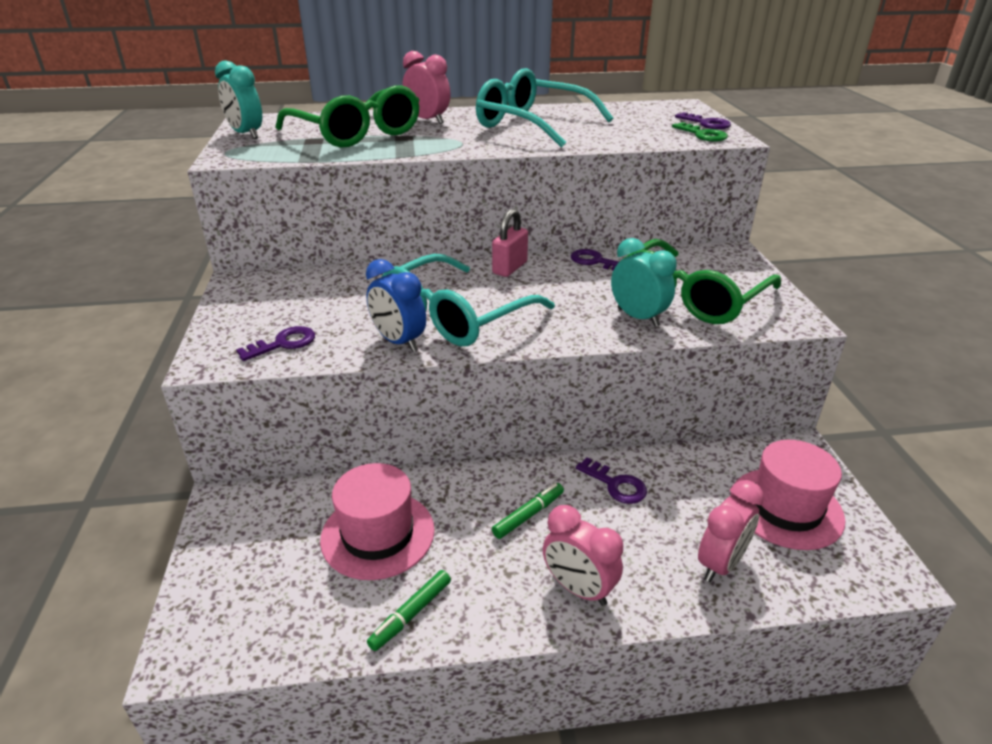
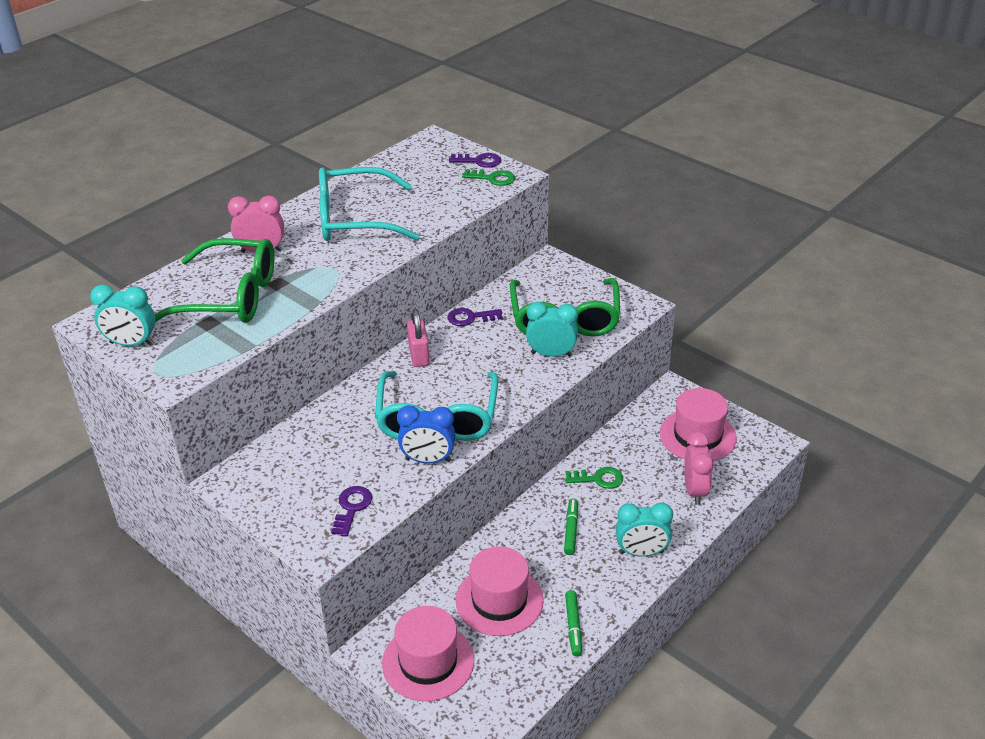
camera: 40 degrees left, 5 degrees up
pink clock [543,505,623,606] -> turquoise clock [616,503,673,557]
purple key [576,457,647,504] -> green key [565,467,623,489]
none -> pink hat [382,606,474,701]

